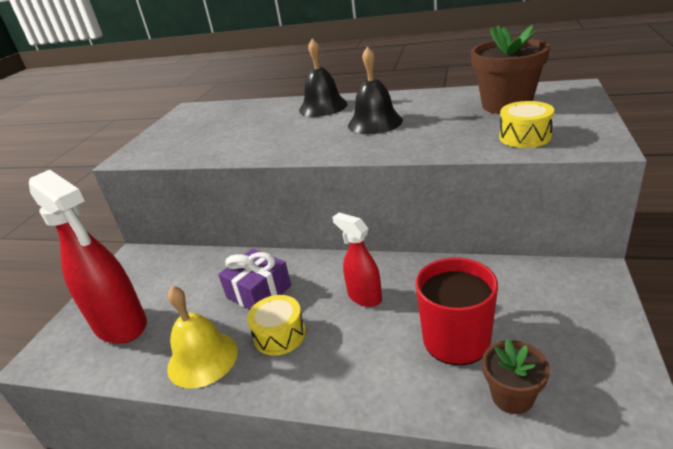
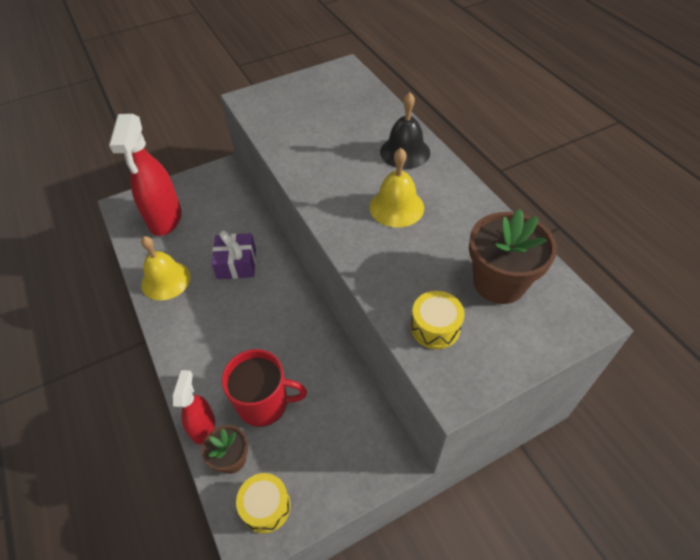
camera: 45 degrees right, 20 degrees up
yellow drum [247,295,306,356] -> yellow drum moved to [236,473,291,533]
red spray bottle [332,213,382,307] -> red spray bottle moved to [173,370,215,444]
black bell [348,46,403,134] -> yellow bell [369,148,424,228]

